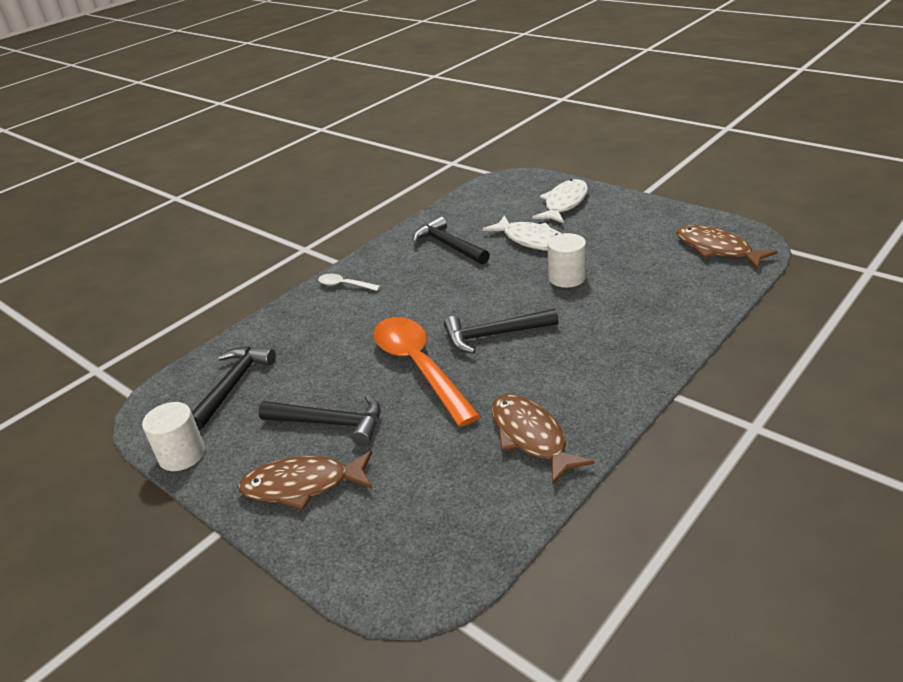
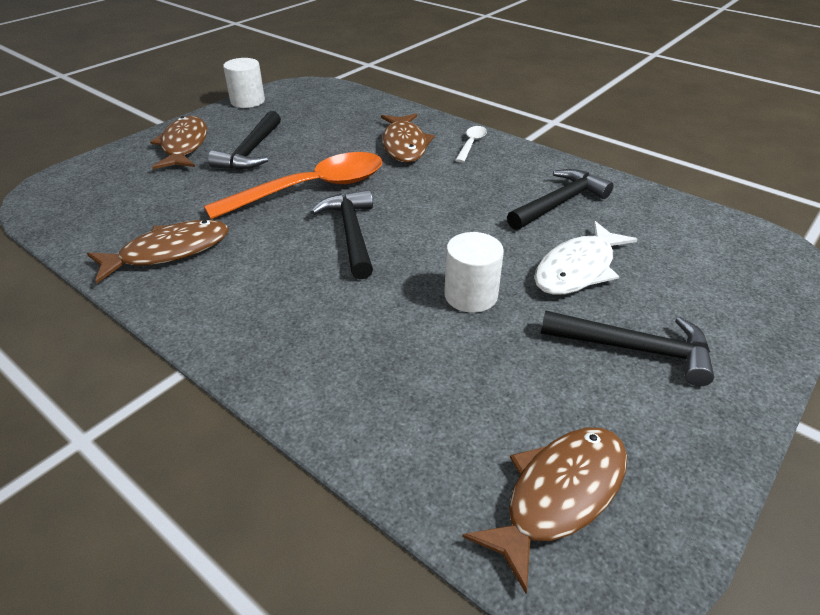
camera: 85 degrees right, 5 degrees up
black hammer [192,346,276,430] -> black hammer moved to [541,310,714,386]
white fish [532,179,588,223] -> none
none -> brown fish [381,114,435,163]

